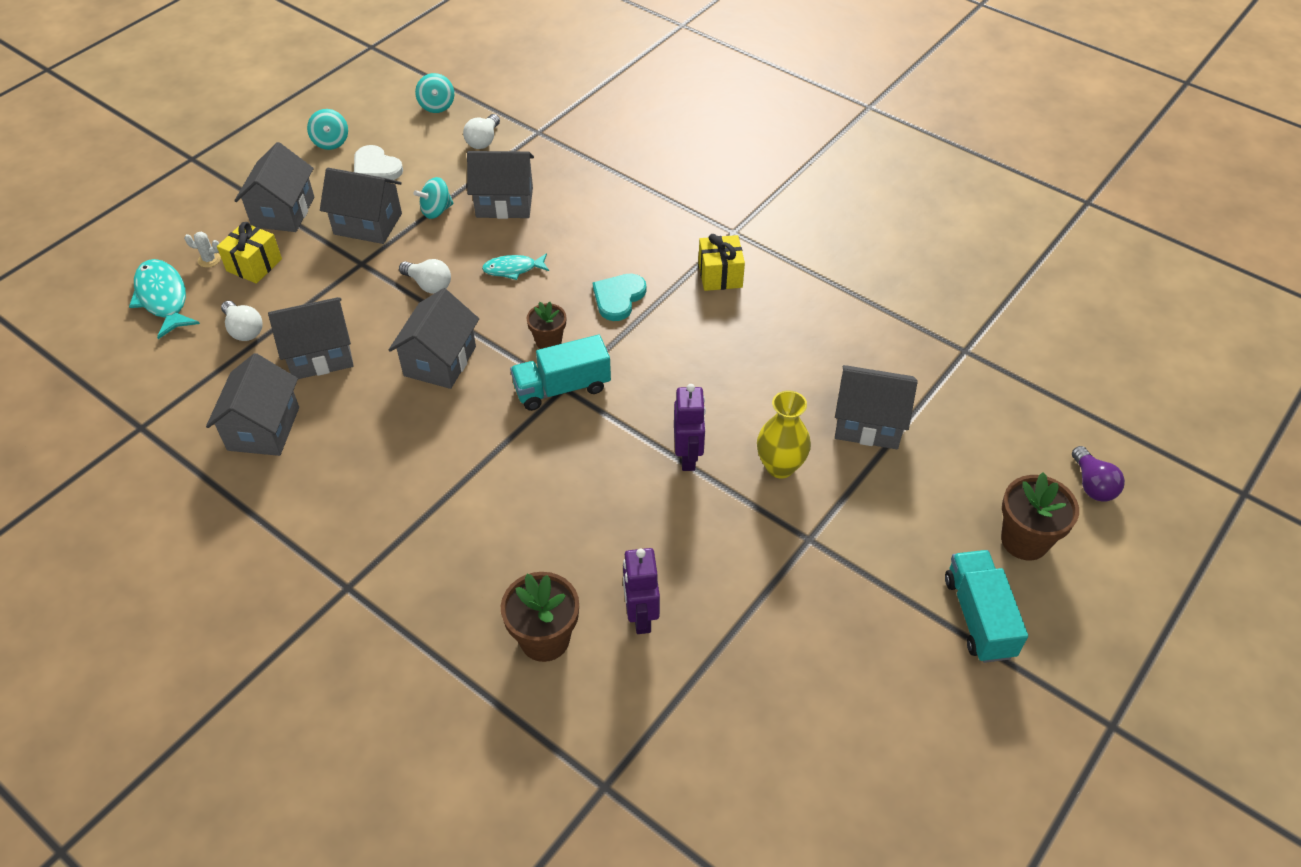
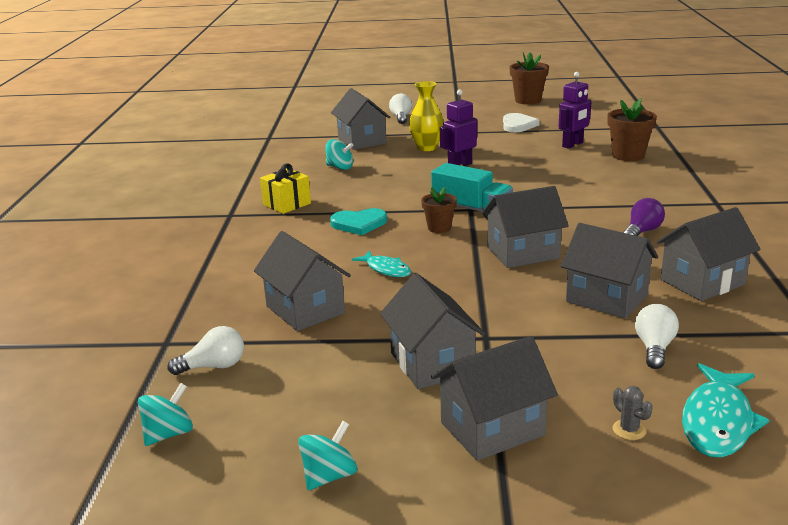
camera: 125 degrees left, 25 degrees down
white cactus [184,232,221,268] -> grey cactus [613,386,653,440]
yellow gift [217,222,282,284] -> none
white heart [354,145,403,180] -> white heart moved to [503,113,540,132]
white light bulb [399,259,451,294] -> white light bulb moved to [389,94,412,124]
turquoise spinning top [414,177,454,219] -> turquoise spinning top moved to [325,139,353,170]
turquoise truck [945,550,1028,663] -> none
brown flower pot [1001,472,1079,560] -> brown flower pot moved to [510,52,549,105]
purple light bulb [1072,446,1125,502] -> purple light bulb moved to [623,198,665,236]

